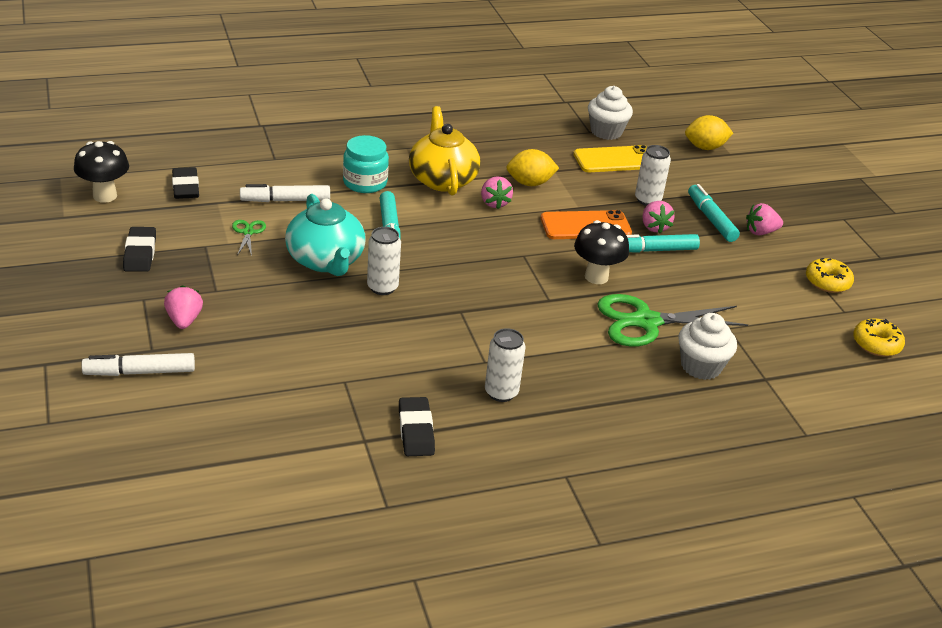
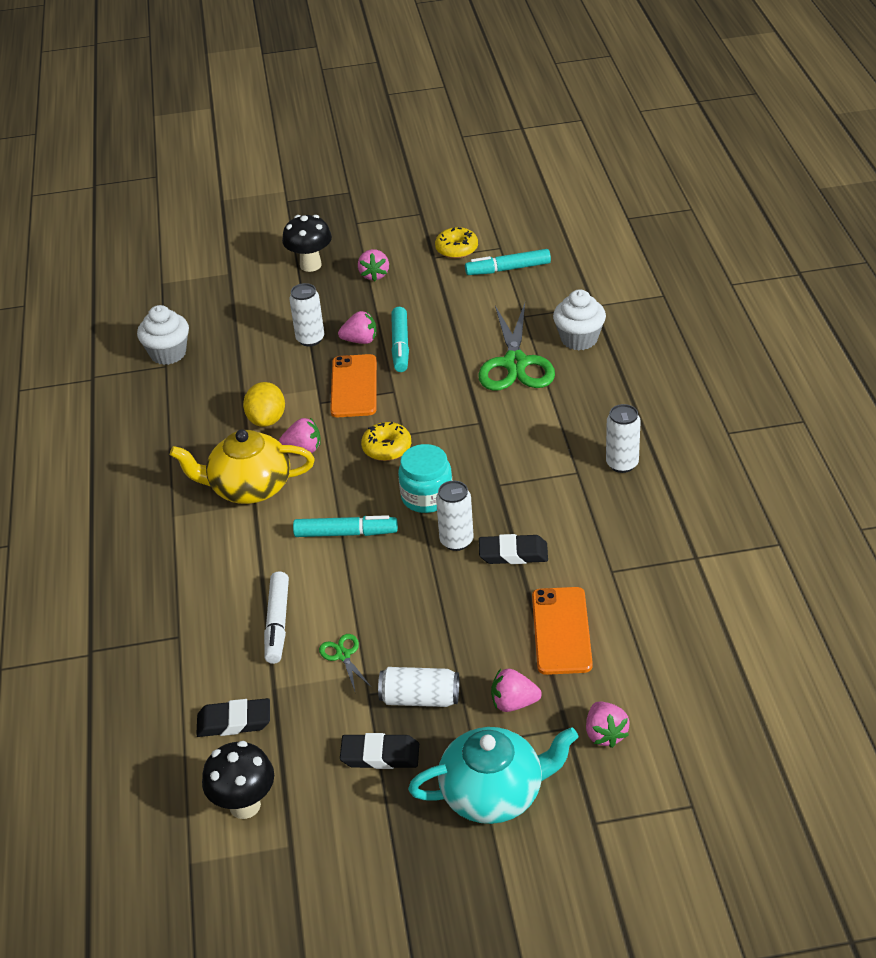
camera: 75 degrees left, 5 degrees up
white marker [82,353,195,376] -> pink strawberry [586,701,630,748]
green scissors [232,220,266,256] -> green scissors turned 60 degrees clockwise [319,634,371,691]
turquoise teapot [285,194,366,276] -> turquoise teapot moved to [408,727,578,824]
turquoise jar [343,135,389,193] -> turquoise jar moved to [398,444,452,513]
black eraser [399,397,435,456] -> black eraser moved to [479,534,548,564]
yellow phone [574,145,647,172] -> none
black mushroom [574,220,629,284] -> black mushroom moved to [282,215,332,272]
yellow lemon [685,115,733,150] -> none
turquoise marker [688,184,740,242] -> turquoise marker moved to [465,249,551,275]
yellow donut [853,318,905,357] -> yellow donut moved to [361,422,411,461]
none -> white can [378,667,459,707]
none -> orange phone [532,587,593,675]

